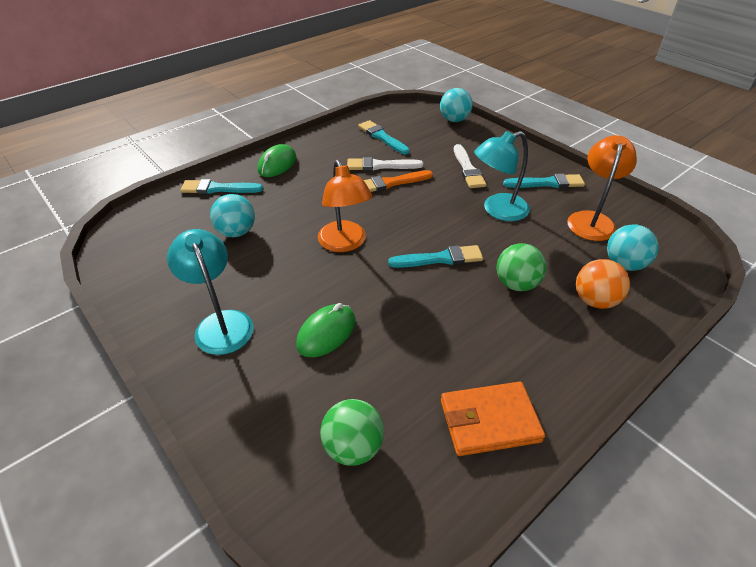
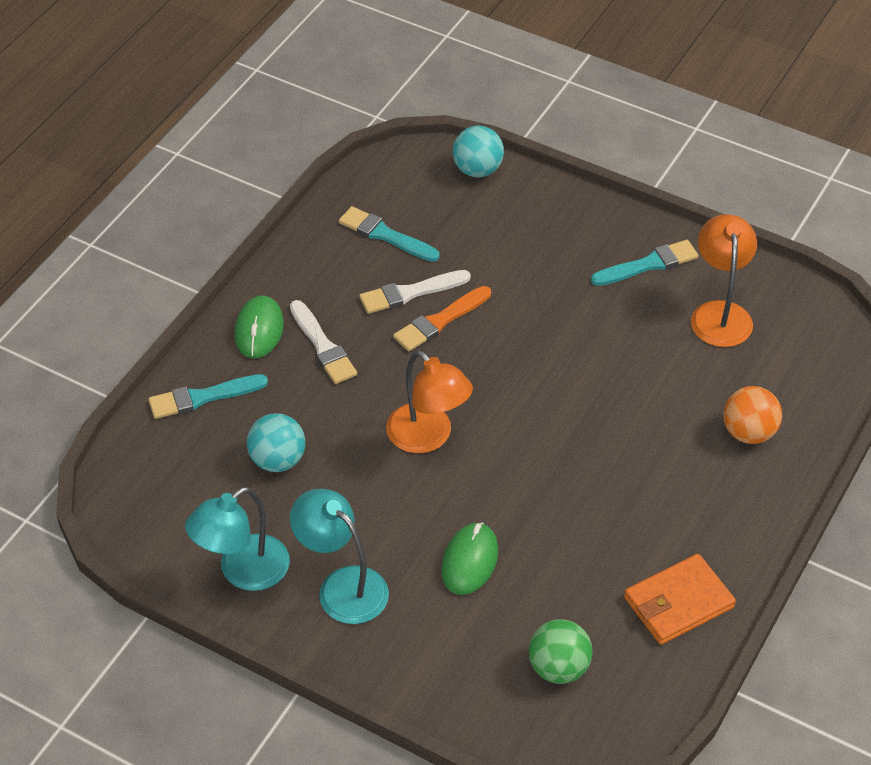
camera: 20 degrees left, 5 degrees up
turquoise brush [388,245,483,268] -> none
white brush [454,144,486,188] -> white brush moved to [290,300,357,384]
turquoise lamp [474,131,530,221] -> turquoise lamp moved to [185,487,290,591]
green ball [497,243,546,291] -> none
turquoise ball [607,225,659,271] -> none

